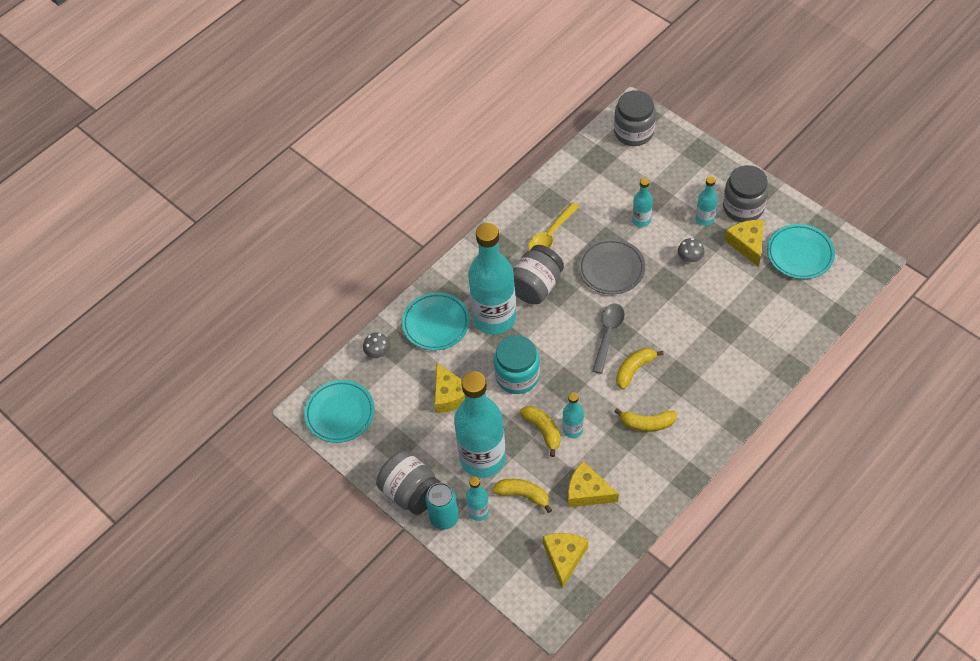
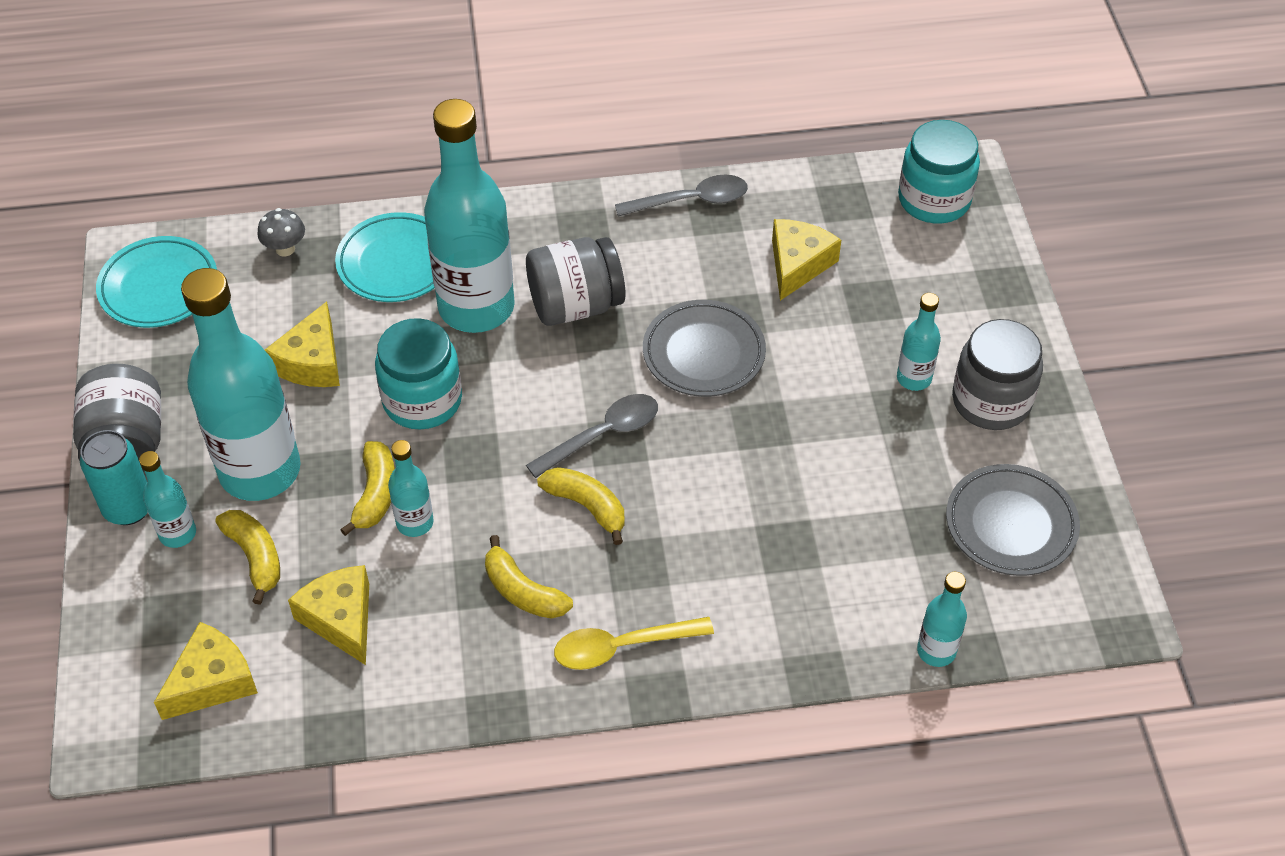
camera: 35 degrees right, 5 degrees down
yellow spoon [528,202,579,251] -> yellow spoon moved to [554,617,714,670]
grey jar [614,90,656,146] -> turquoise jar [898,120,980,223]
yellow banana [616,348,663,390] -> yellow banana turned 45 degrees clockwise [537,467,625,545]
turquoise bottle [632,178,653,227] -> turquoise bottle moved to [917,572,967,667]
grey mushroom [678,238,704,264] -> none
yellow cheese [724,220,764,267] -> yellow cheese moved to [772,219,841,301]
turquoise plate [767,224,835,279] -> grey plate [946,464,1080,576]
none -> grey spoon [615,174,748,217]

